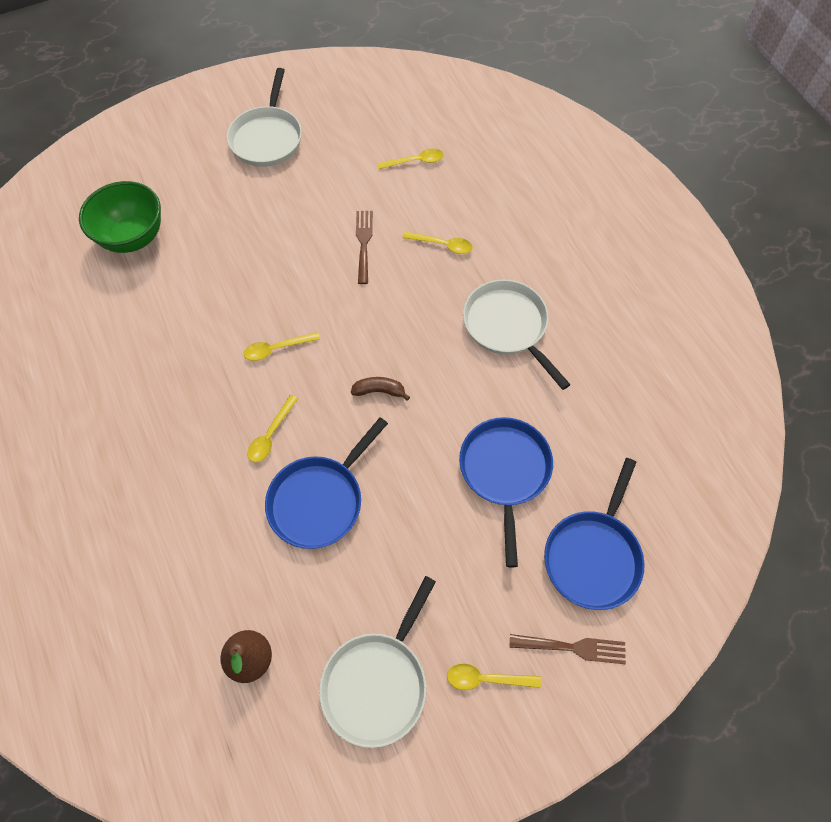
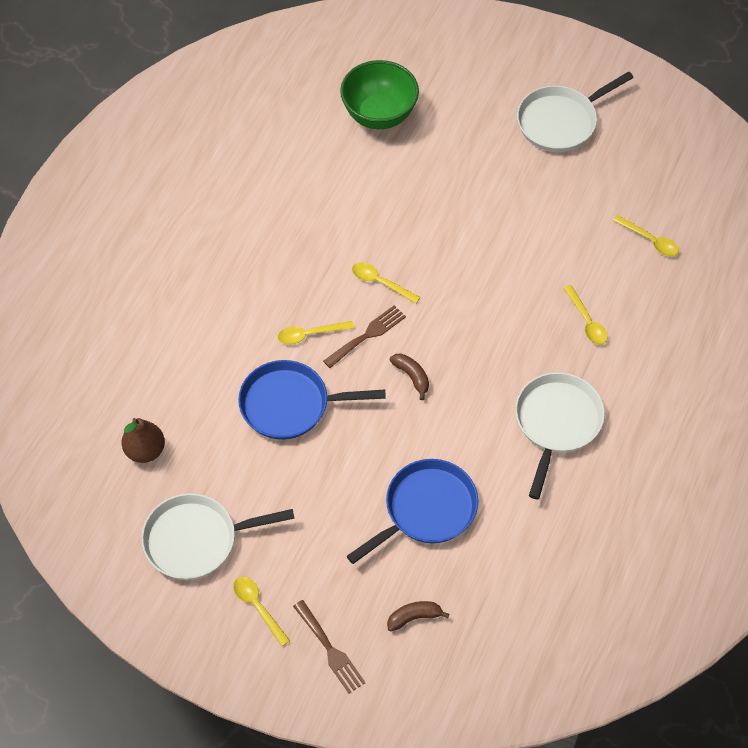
camera: 50 degrees right, 5 degrees down
brown fork [356,211,373,284] -> brown fork moved to [323,305,406,368]
blue pan [544,458,645,610] -> brown banana [387,601,449,632]

